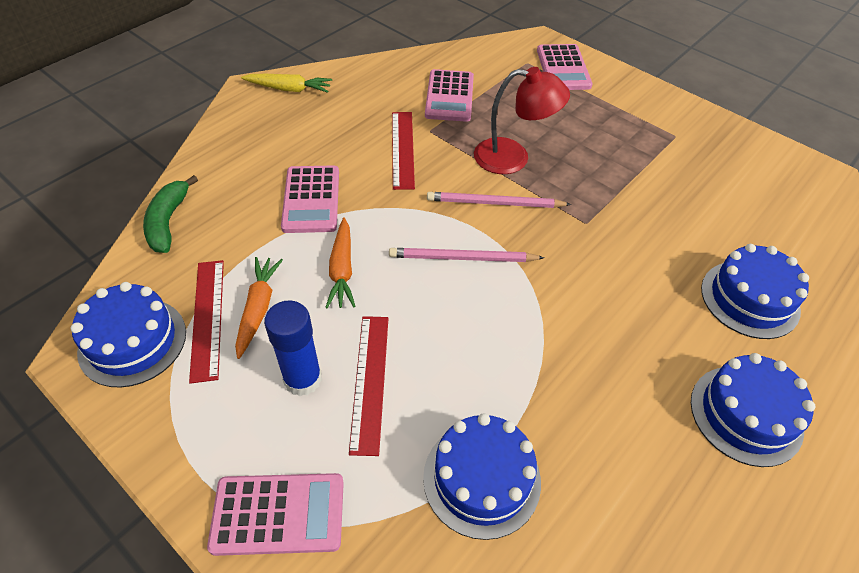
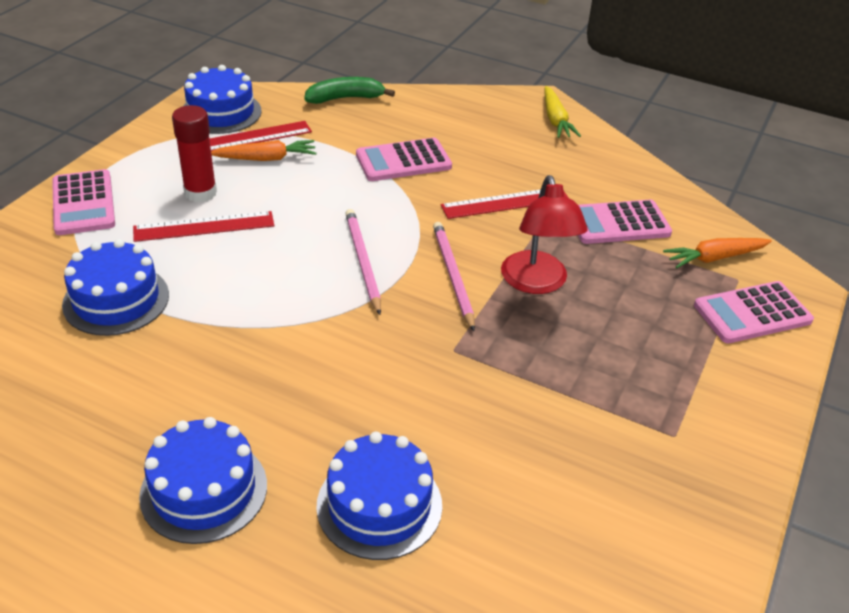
camera: 75 degrees right, 10 degrees down
blue glue stick [264,301,322,396] -> red glue stick [172,105,217,202]
orange carrot [325,217,356,308] -> orange carrot moved to [663,238,772,268]

